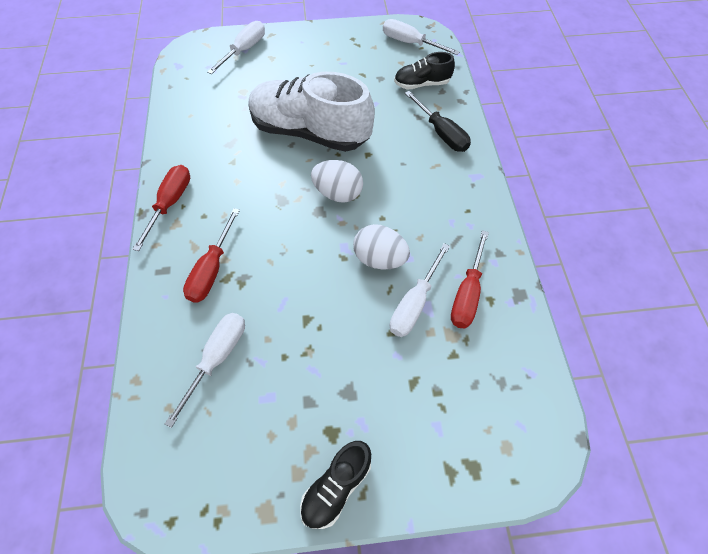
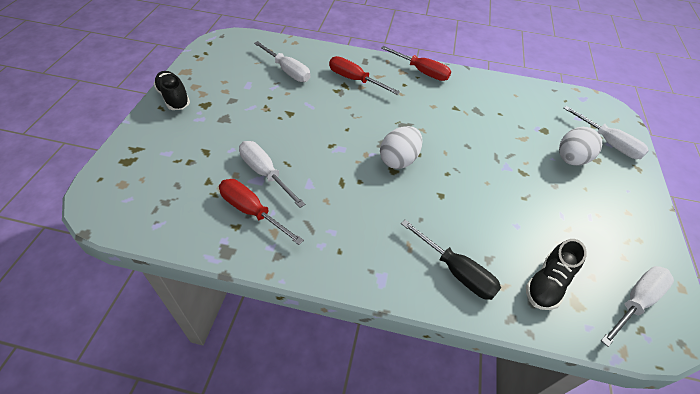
camera: 105 degrees right, 10 degrees down
white shoe [248,72,375,152] -> none
white egg [353,224,410,269] -> white egg moved to [559,127,602,166]
black shoe [394,52,455,90] -> black shoe turned 150 degrees counterclockwise [526,239,587,310]
black screwdriver [405,91,471,152] -> black screwdriver turned 120 degrees counterclockwise [401,219,501,300]

